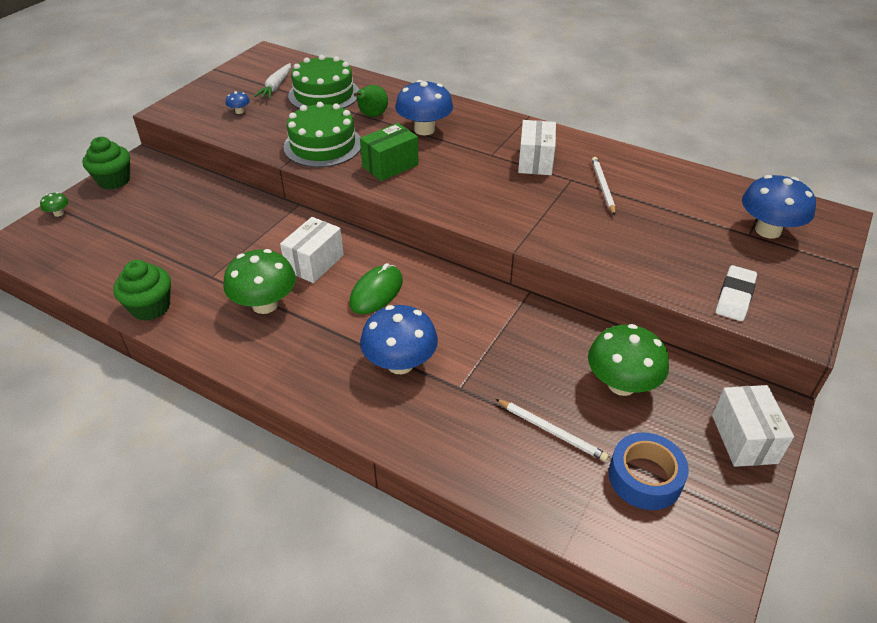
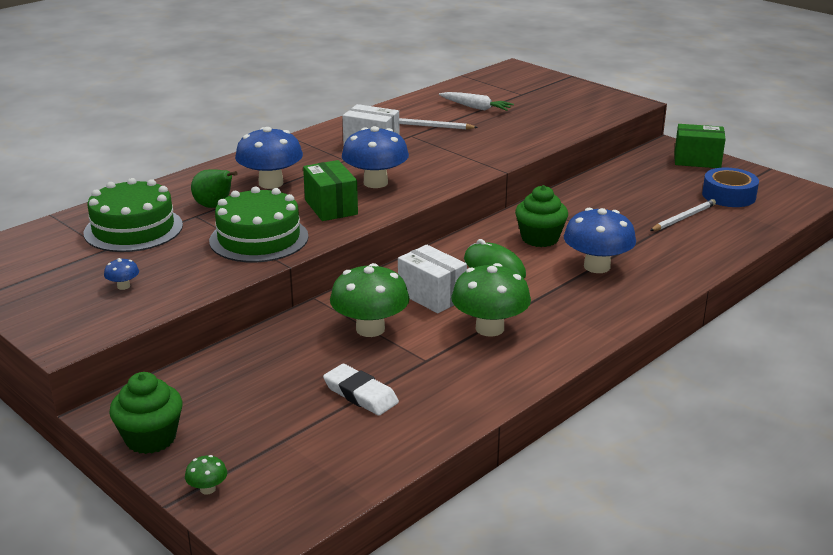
camera: 75 degrees left, 15 degrees down
green cupcake [113,260,171,321] -> green cupcake moved to [515,185,568,247]
white carrot [254,63,291,99] -> white carrot moved to [439,92,514,111]
green mushroom [588,324,669,396] -> green mushroom moved to [330,263,409,337]
white box [712,385,794,467] -> green box [674,124,726,168]
white eraser [716,265,757,321] -> white eraser moved to [323,364,399,416]
blue mushroom [742,175,816,238] -> blue mushroom moved to [342,126,409,188]

